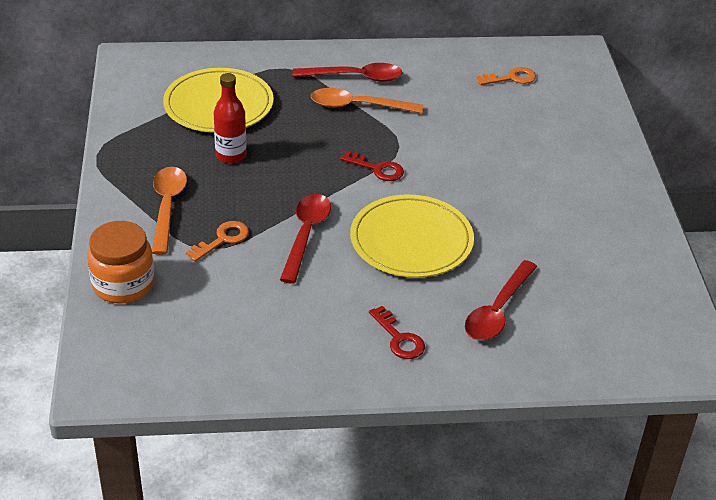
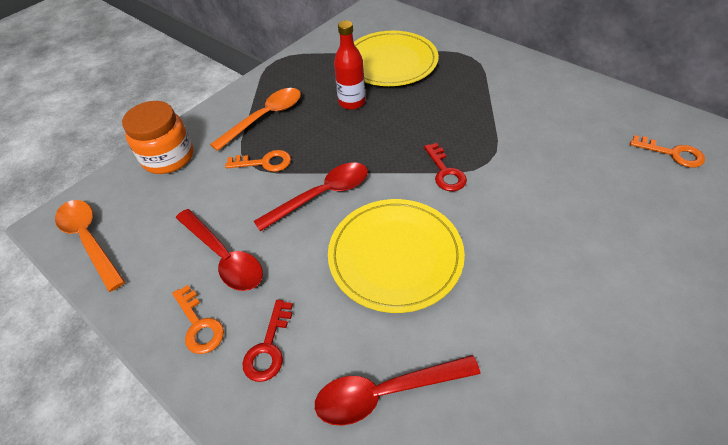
camera: 50 degrees right, 10 degrees up
red spoon [293,63,403,82] -> red spoon moved to [176,209,263,291]
orange spoon [311,88,423,113] -> orange spoon moved to [55,200,125,292]
none -> orange key [172,285,224,354]

